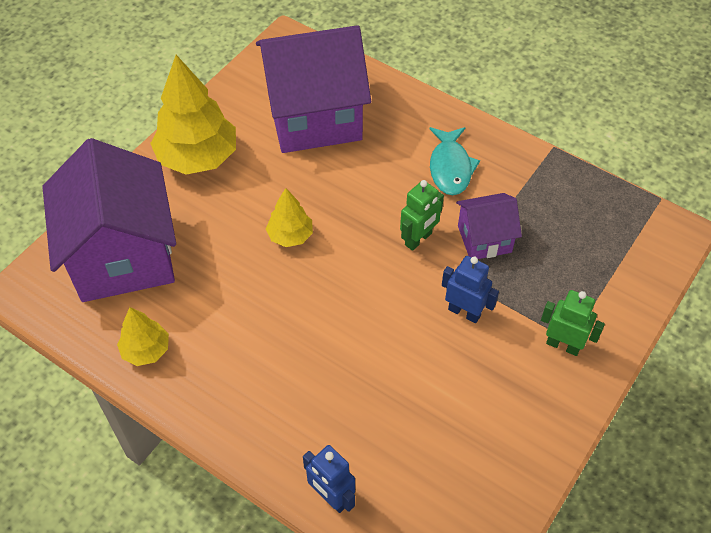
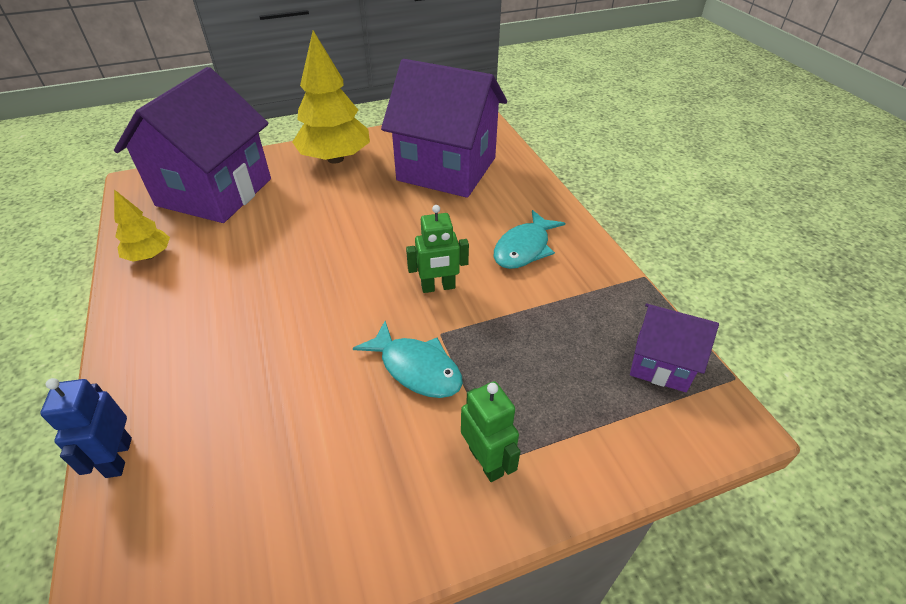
camera: 35 degrees right, 10 degrees down
yellow tree [266,188,313,247] -> none
blue robot [442,256,499,323] -> turquoise fish [353,321,463,398]
purple house [456,193,522,259] -> purple house moved to [630,304,719,392]

